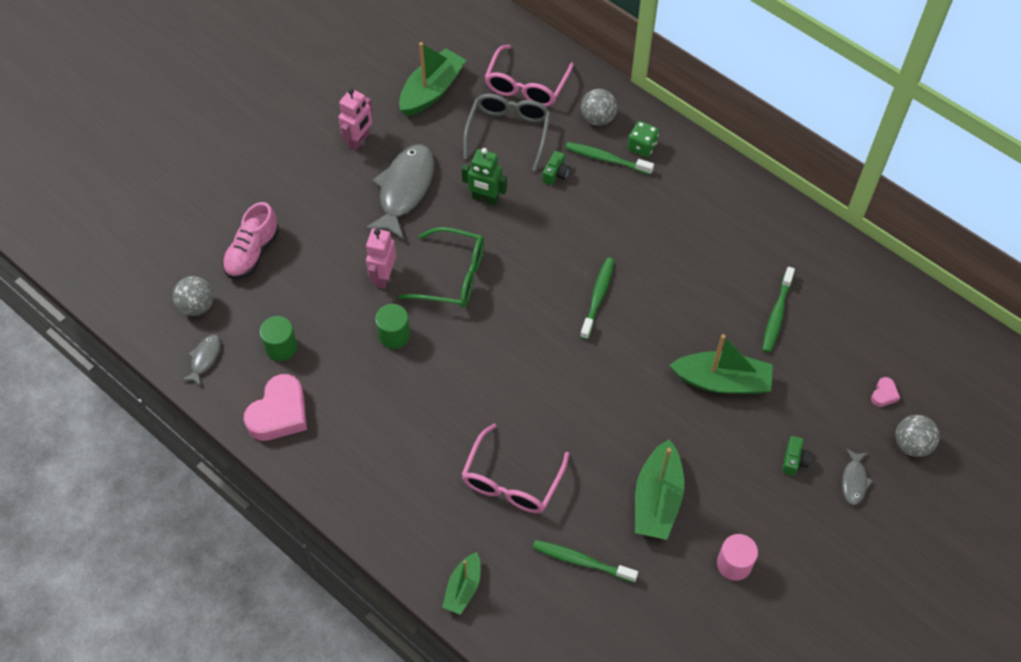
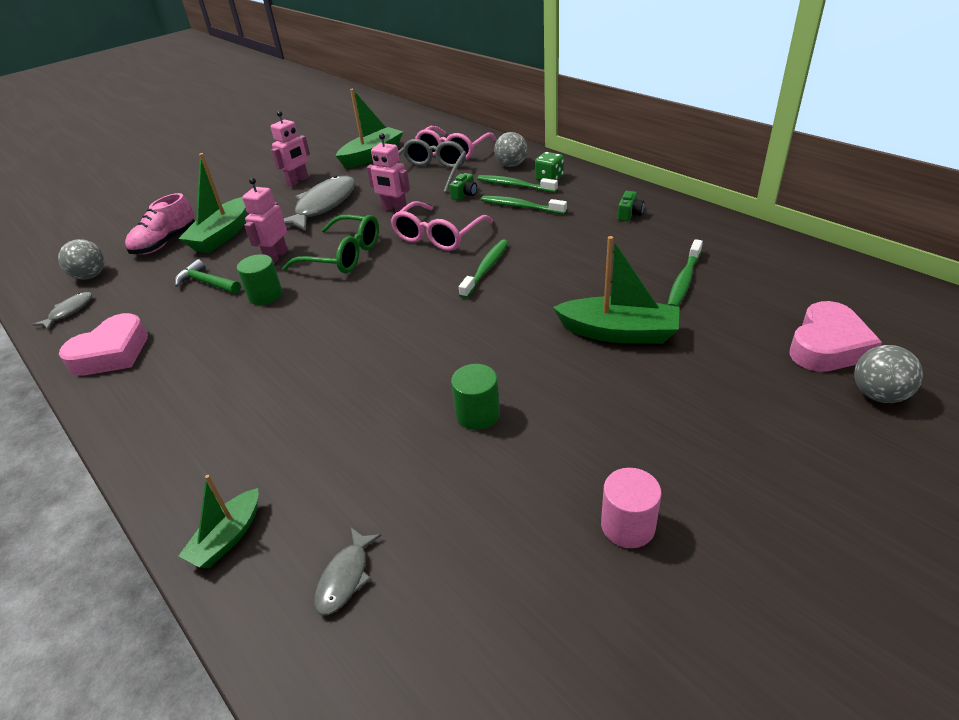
camera: 10 degrees right, 20 degrees down
green cylinder [260,316,297,361] -> green cylinder moved to [451,364,500,430]
green robot [462,148,507,206] -> pink robot [367,133,410,212]
pink glasses [462,424,570,513] -> pink glasses moved to [391,201,493,251]
green toothbrush [533,540,638,583] -> green toothbrush moved to [481,196,567,214]
green boat [635,439,684,540] -> green boat moved to [178,153,247,253]
green camera [782,436,811,476] -> green camera moved to [618,191,644,221]
grey fish [842,449,873,505] -> grey fish moved to [314,528,382,616]
pink heart [871,377,900,407] -> pink heart [789,301,882,372], size x2.24
none -> green hammer [175,259,241,294]

